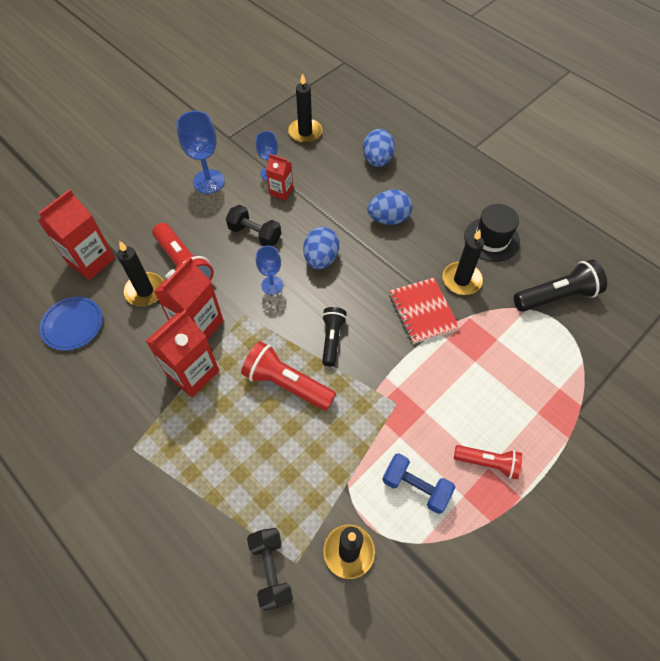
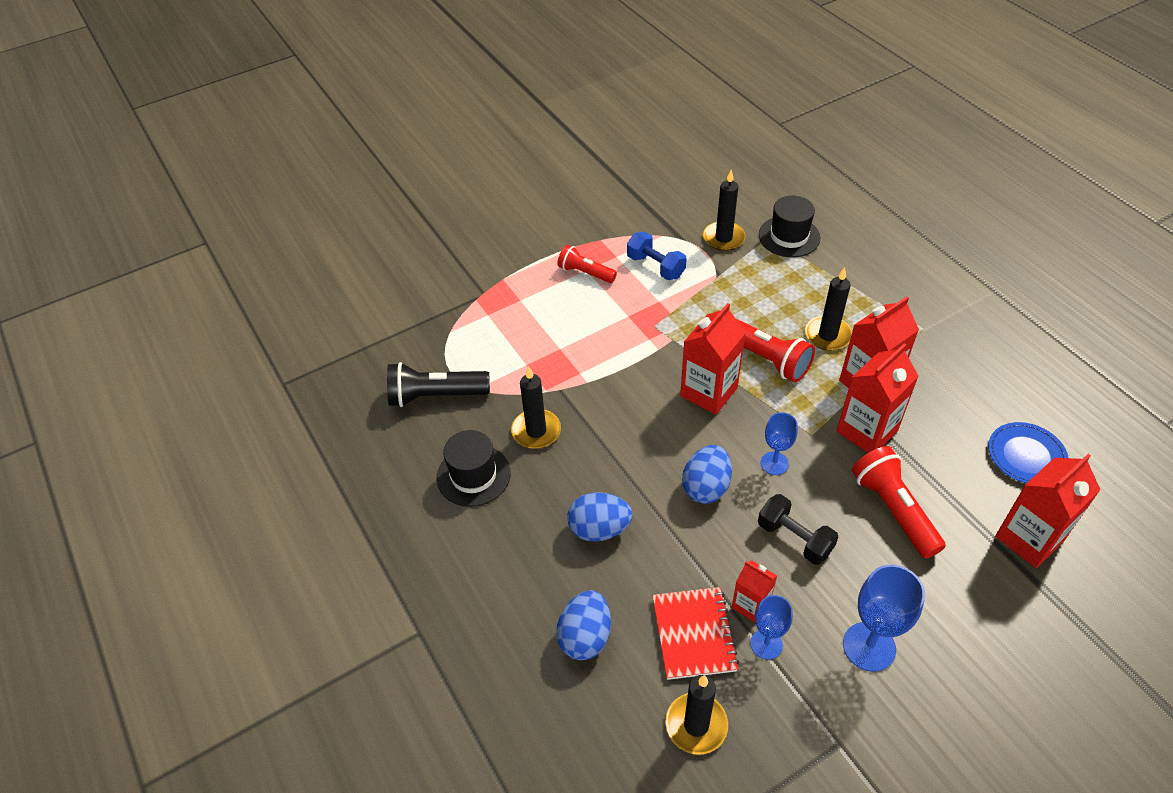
camera: 165 degrees left, 10 degrees down
black candle [117,241,163,306] -> black candle moved to [805,267,852,351]
black dumbbell [247,528,293,611] -> black hat [759,196,820,257]
black flashlight [322,307,347,366] -> red carton [680,303,746,415]
red notebook [389,278,460,344] -> red notebook moved to [653,587,739,680]

